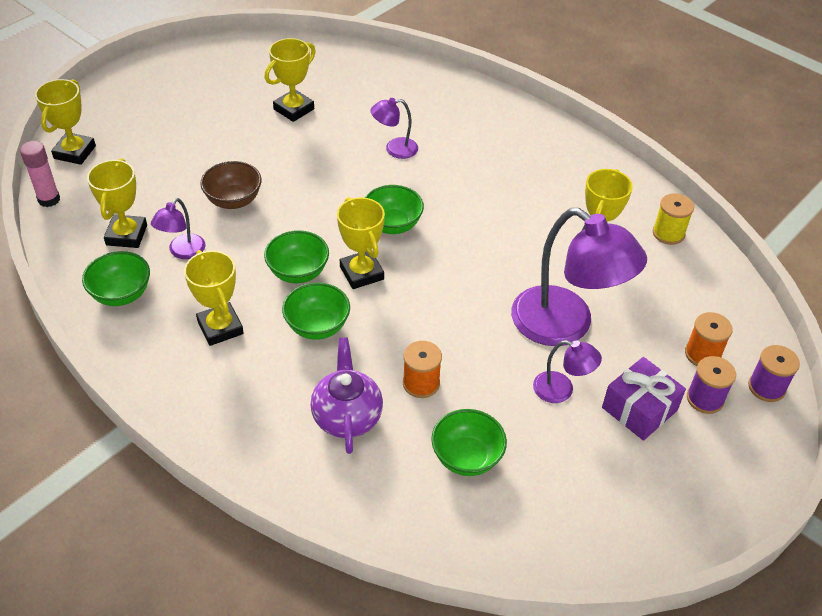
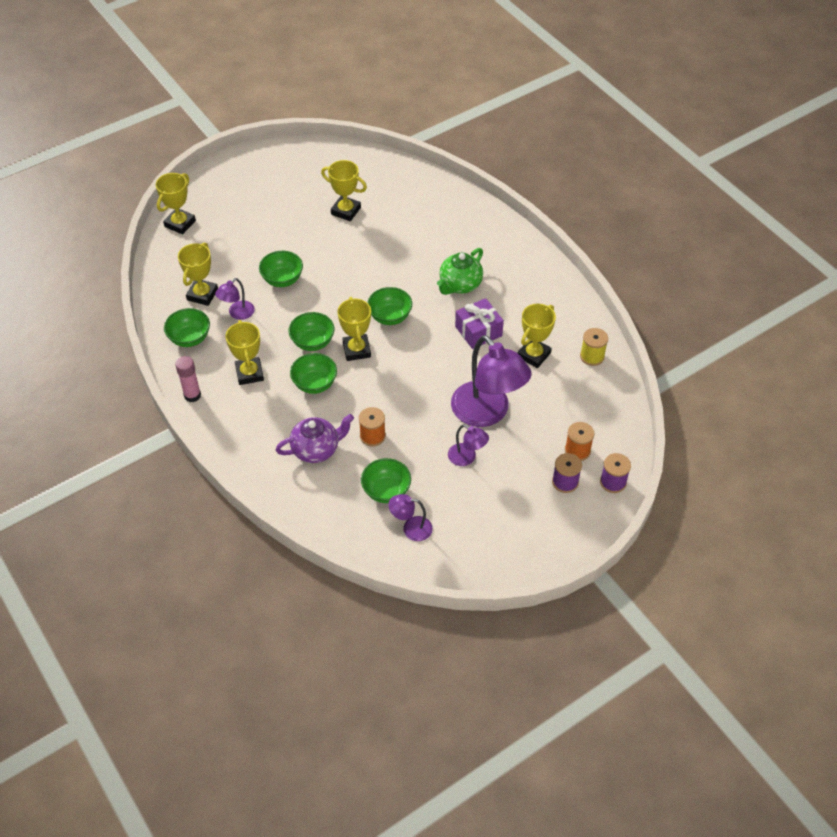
camera: 15 degrees right, 5 degrees up
pink glue stick [20,141,60,207] -> pink glue stick moved to [175,356,201,402]
brown bowl [200,161,262,209] -> green bowl [259,251,303,287]
yellow trophy [265,38,316,122] -> yellow trophy turned 60 degrees clockwise [321,160,367,221]
purple teapot [310,337,383,454] -> purple teapot turned 60 degrees clockwise [276,414,354,463]
purple lamp [370,98,418,159] -> purple lamp moved to [389,494,433,541]
purple gift [602,357,686,441] -> purple gift moved to [455,298,504,349]
none -> green teapot [437,248,483,295]

